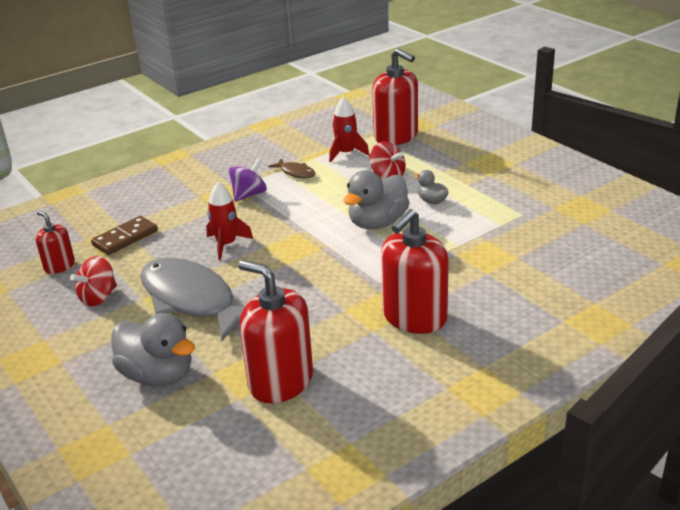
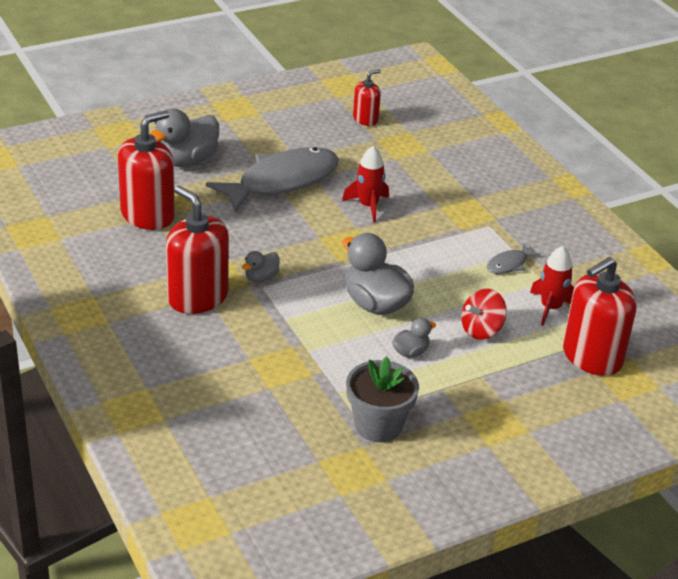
camera: 95 degrees right, 5 degrees up
red spinning top [70,256,117,306] -> none
brown domino [91,216,158,255] -> none
purple spinning top [229,158,267,202] -> none
brown fish [268,158,315,179] -> grey fish [487,243,541,274]
none -> grey duck [242,251,280,282]
none -> grey flower pot [346,357,419,442]

